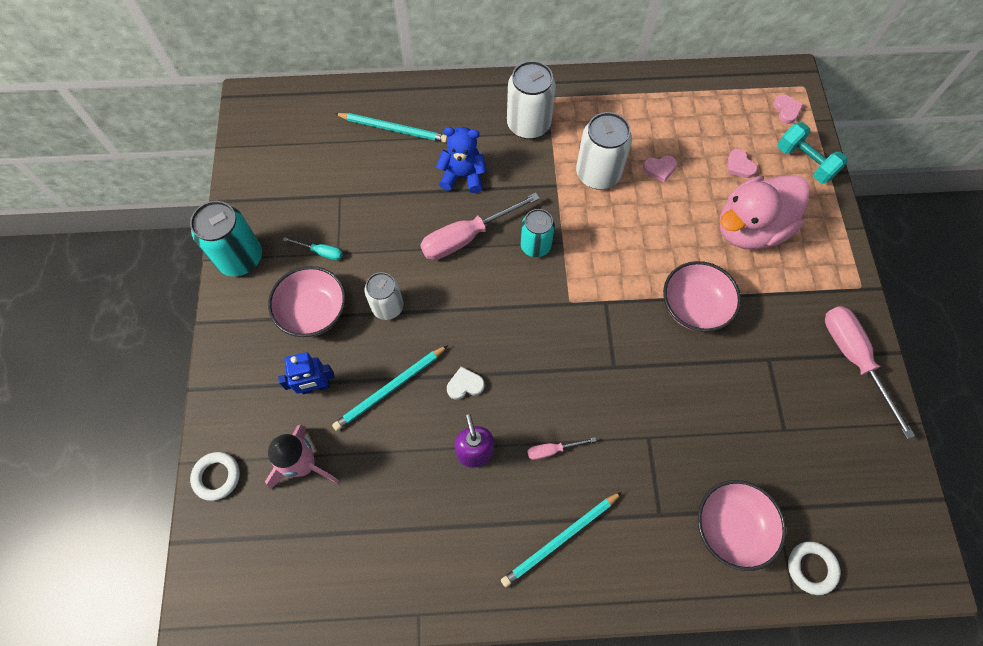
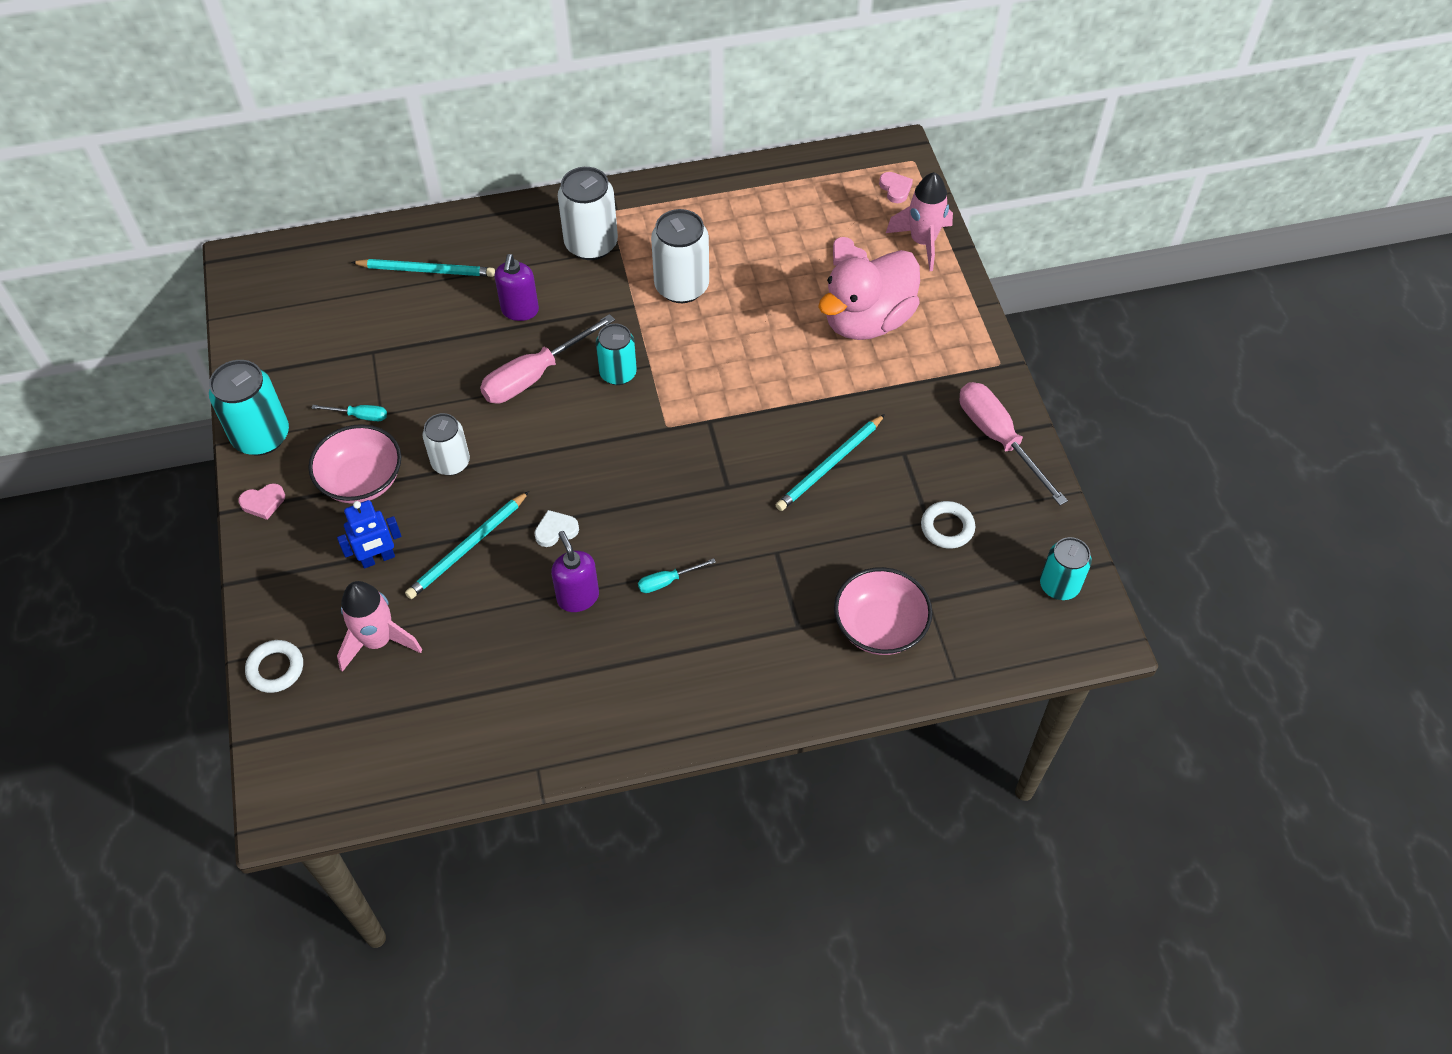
camera: 10 degrees left, 10 degrees down
blue teddy bear [436,127,487,193] -> purple soap dispenser [495,254,539,321]
turquoise pencil [501,492,622,587] -> turquoise pencil moved to [776,414,885,511]
pink screwdriver [527,437,596,460] -> turquoise screwdriver [638,558,716,593]
pink heart [643,155,677,182] -> pink heart moved to [239,483,285,520]
pink bowl [663,261,741,332] -> none
turquoise dumbbell [777,122,848,184] -> pink rocket [886,172,953,271]
white ring [788,541,841,595] -> white ring moved to [921,501,975,549]
none -> turquoise can [1040,537,1092,600]

